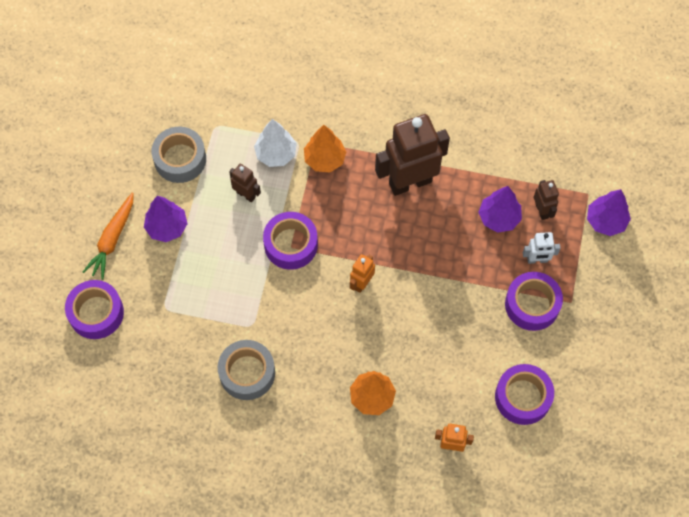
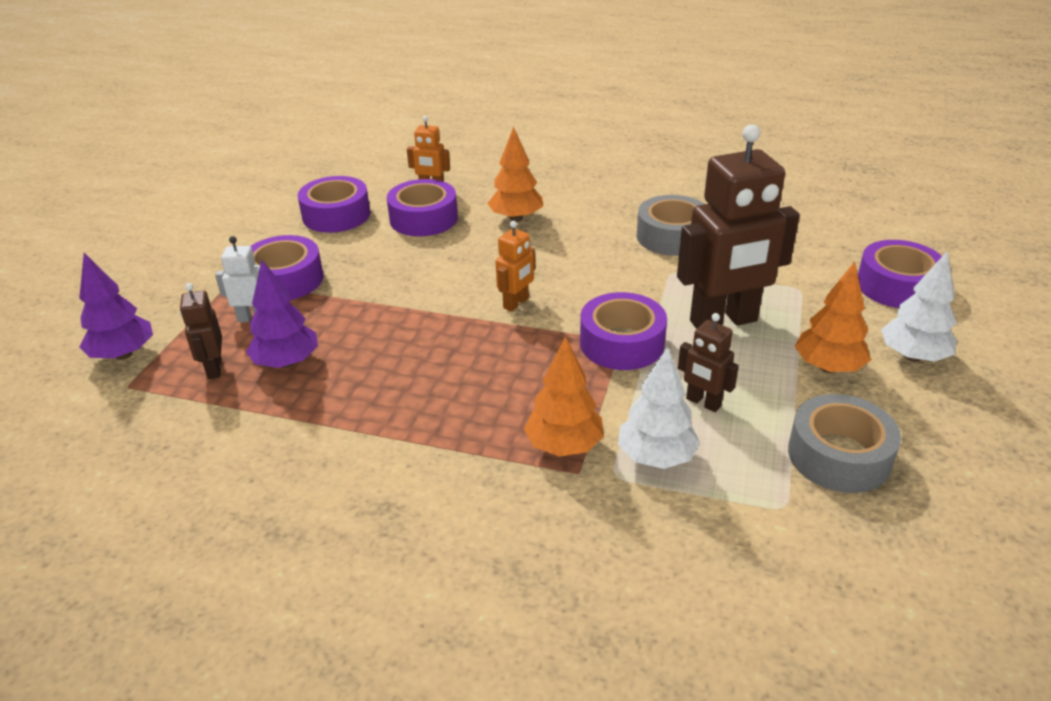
camera: 175 degrees left, 30 degrees down
orange carrot [83,192,134,280] -> white tree [881,251,957,362]
purple tree [144,196,188,242] -> orange tree [795,262,871,373]
brown robot [375,114,450,196] -> brown robot moved to [677,124,800,329]
none -> purple tape [387,179,458,236]

